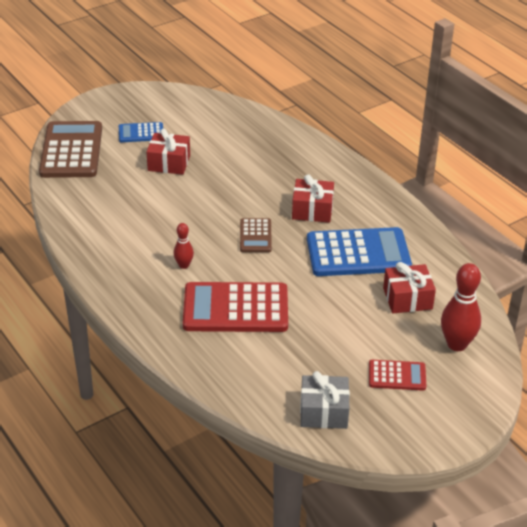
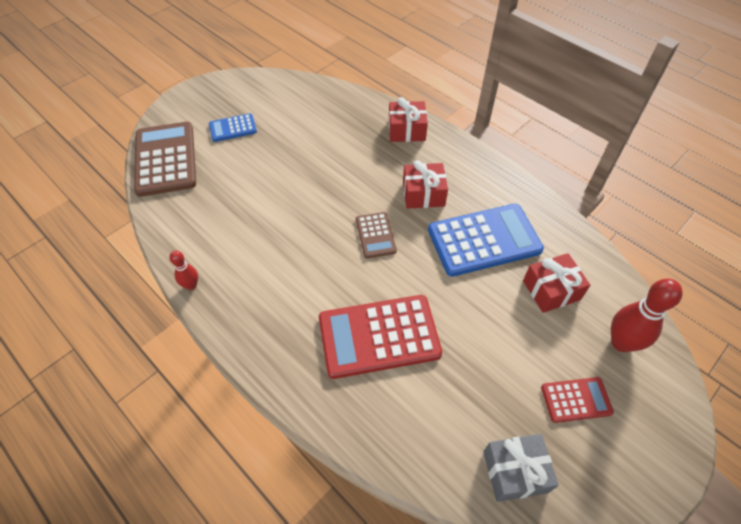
camera: 10 degrees left, 15 degrees up
red gift [146,128,190,175] -> red gift moved to [389,97,428,142]
red bowling pin [173,223,194,269] -> red bowling pin moved to [169,250,198,290]

